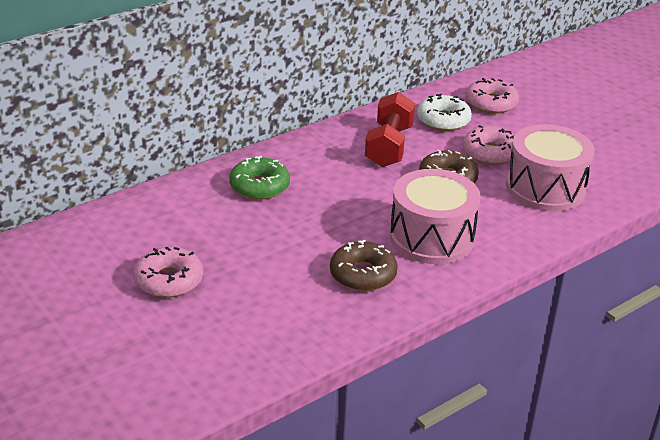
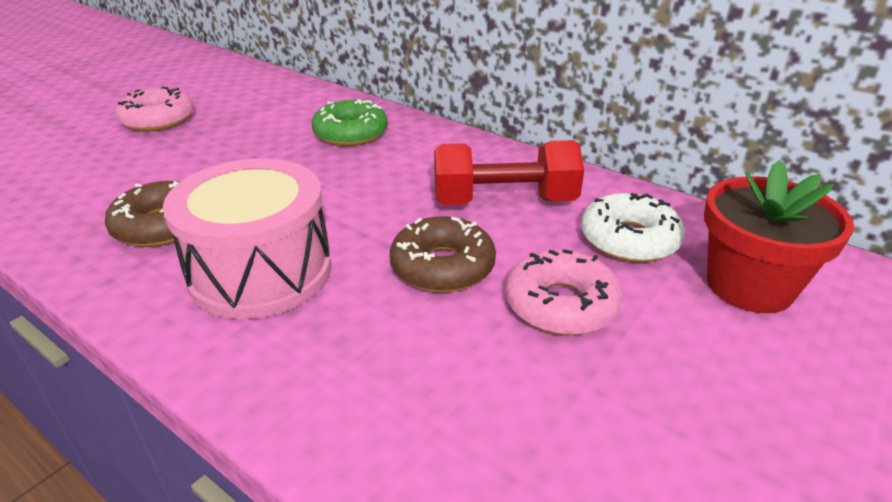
camera: 75 degrees right, 0 degrees up
pink donut [466,78,519,113] -> red flower pot [704,160,854,313]
pink drum [506,124,595,212] -> none

